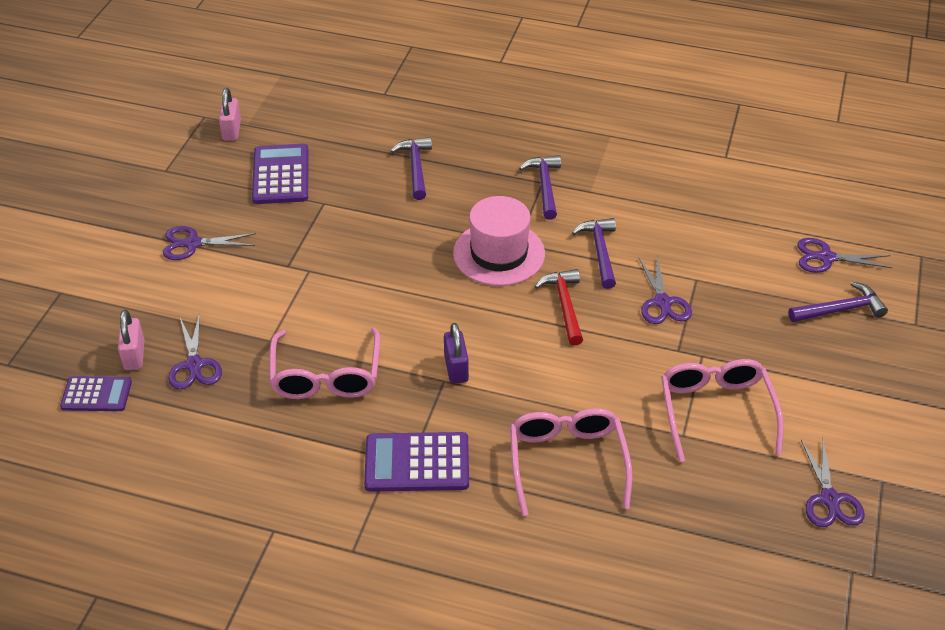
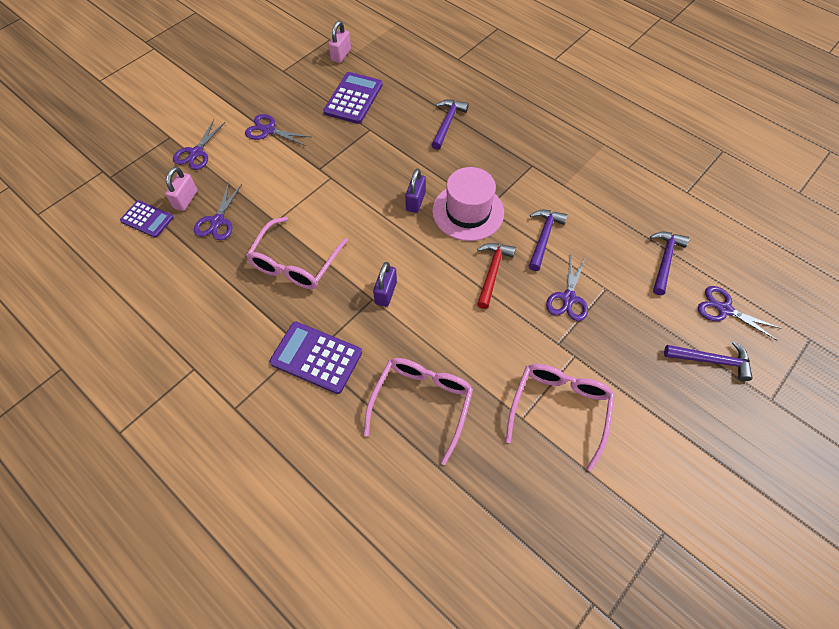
camera: 25 degrees right, 15 degrees up
purple hammer [519,155,561,220] -> purple hammer moved to [650,232,690,295]
purple scissors [801,438,865,527] -> purple scissors moved to [173,120,225,170]
none -> purple padlock [405,169,426,213]

